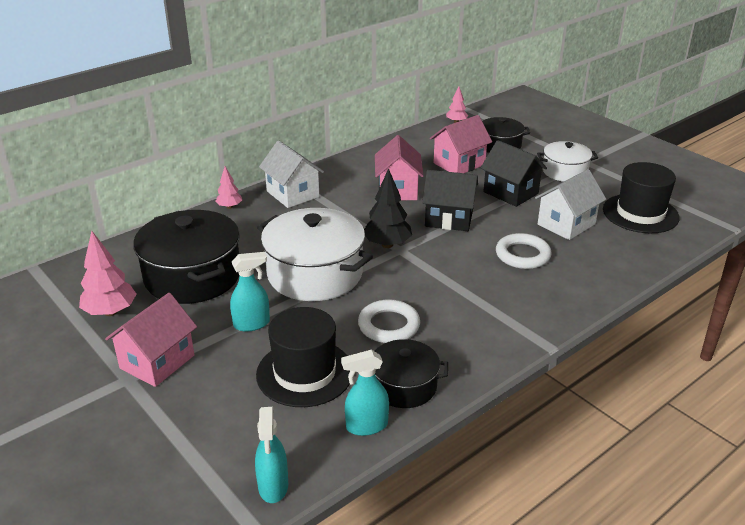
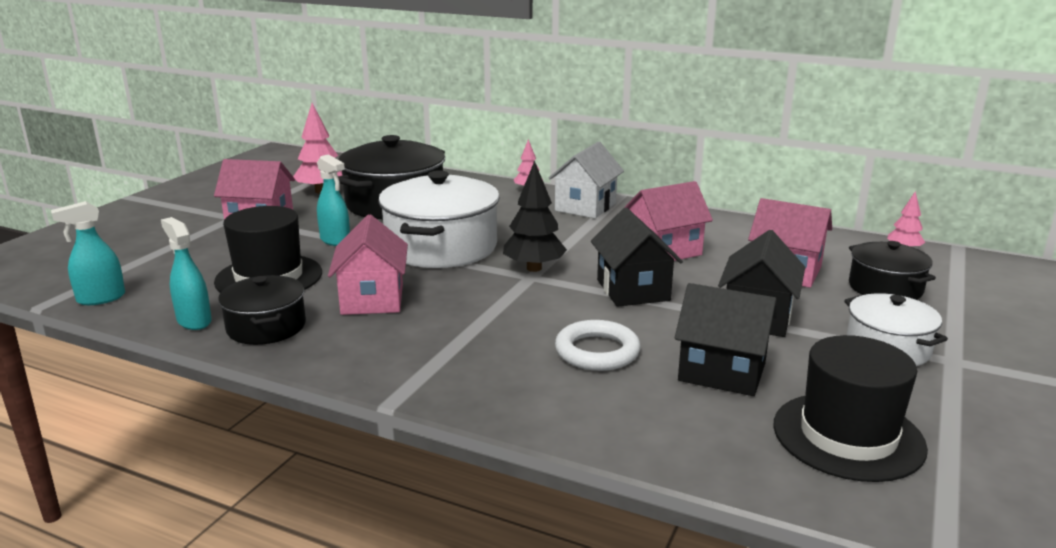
camera: 65 degrees right, 10 degrees down
white ring [358,299,420,343] -> pink house [328,214,408,315]
white house [535,169,606,240] -> black house [675,283,777,396]

